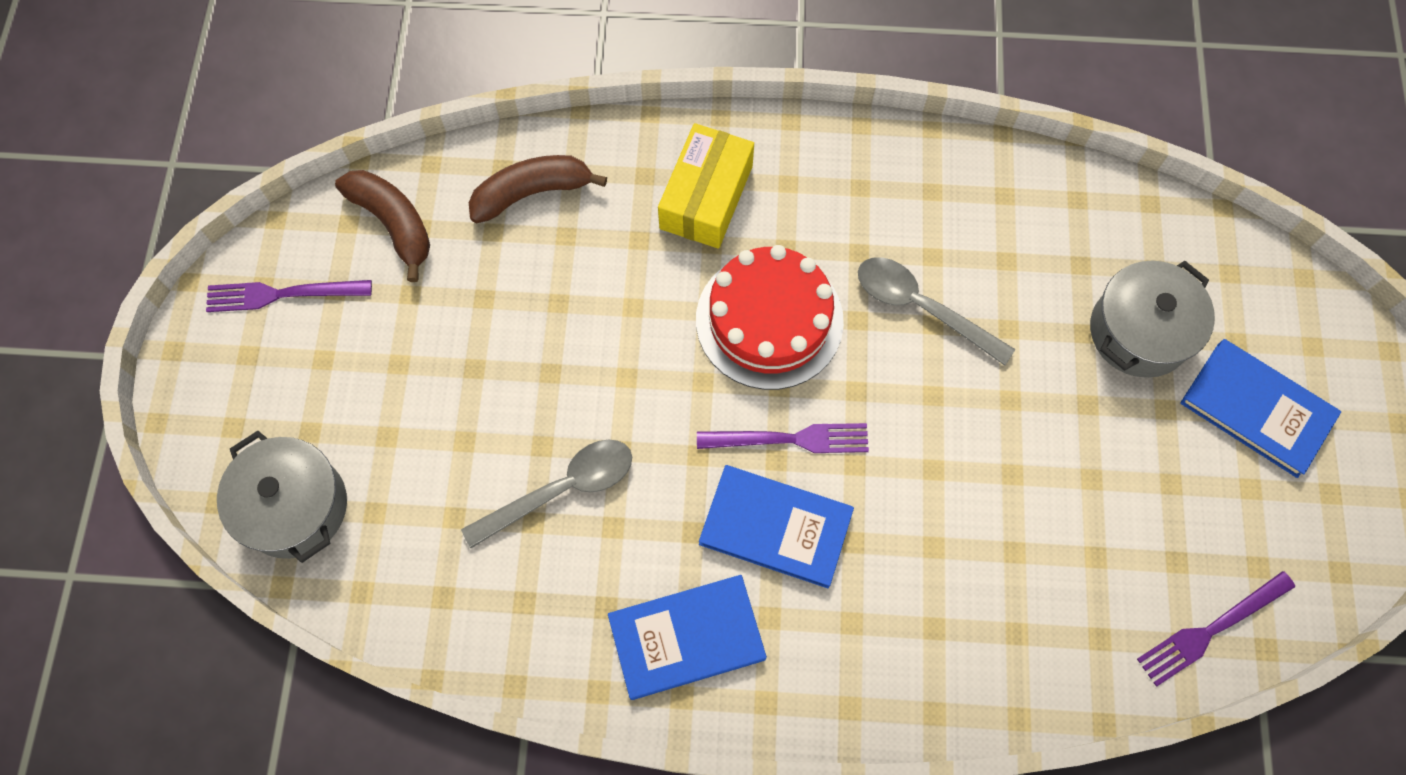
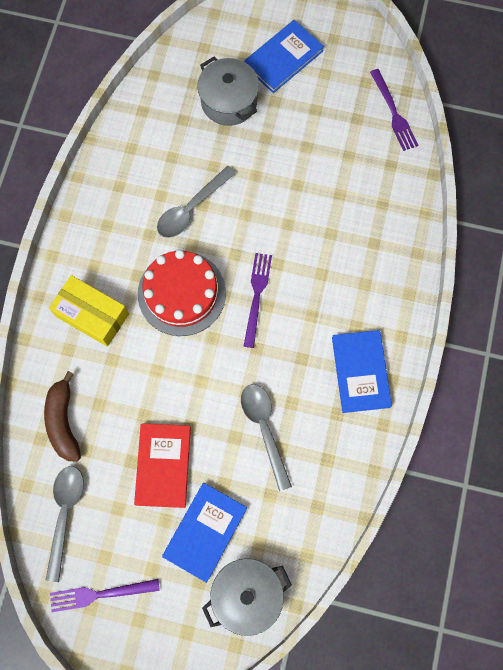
camera: 80 degrees left, 5 degrees up
purple fork [206,280,372,312] -> purple fork turned 75 degrees clockwise [50,579,160,612]
brown banana [335,170,430,282] -> grey spoon [46,466,84,582]
blue book [699,465,854,588] -> blue book moved to [162,483,247,583]
none -> red book [134,423,191,508]

